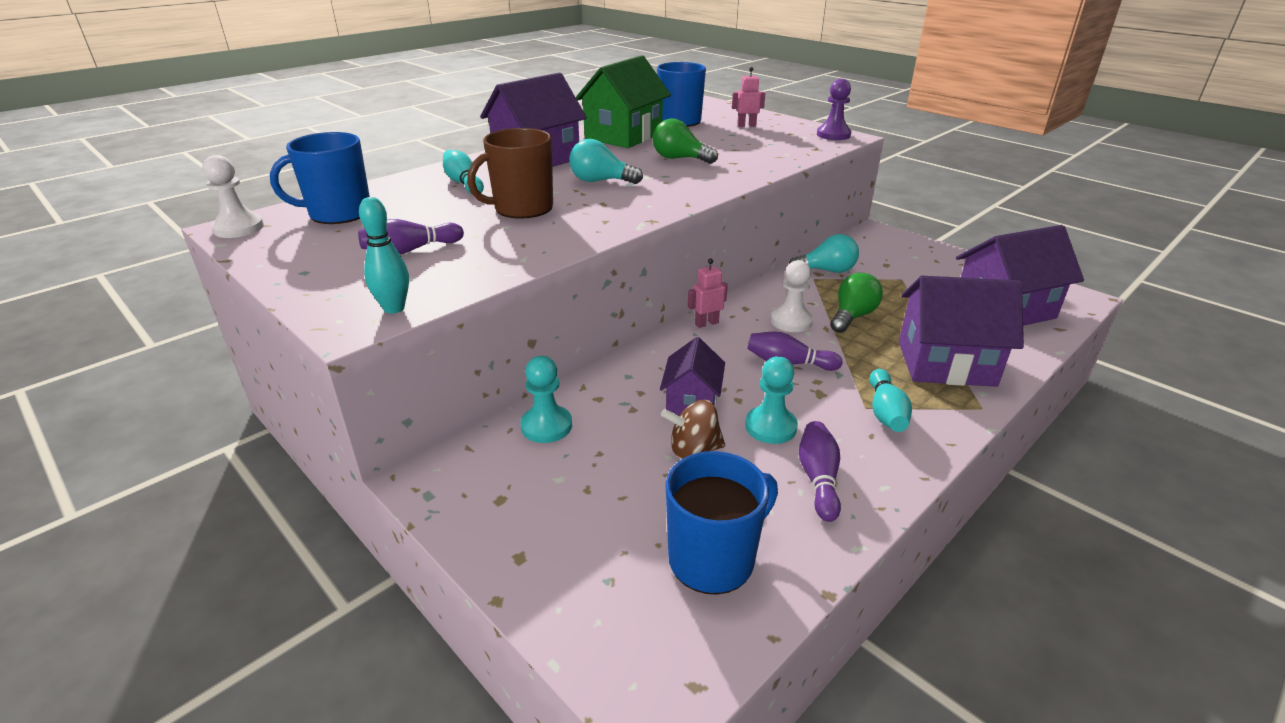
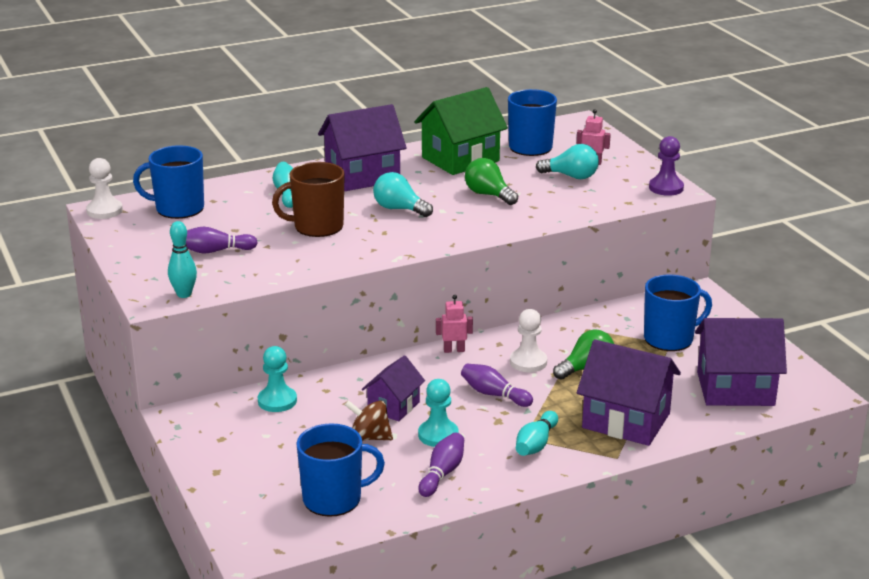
camera: 20 degrees right, 5 degrees down
turquoise light bulb [789,234,859,273] -> turquoise light bulb moved to [536,144,599,179]
none -> blue mug [644,275,712,351]

